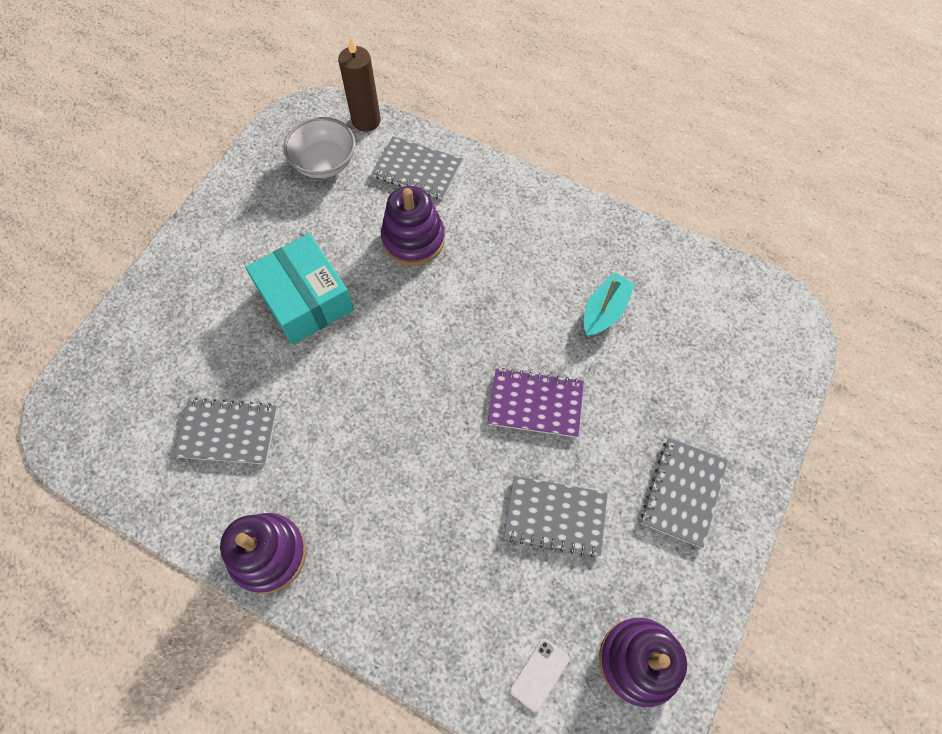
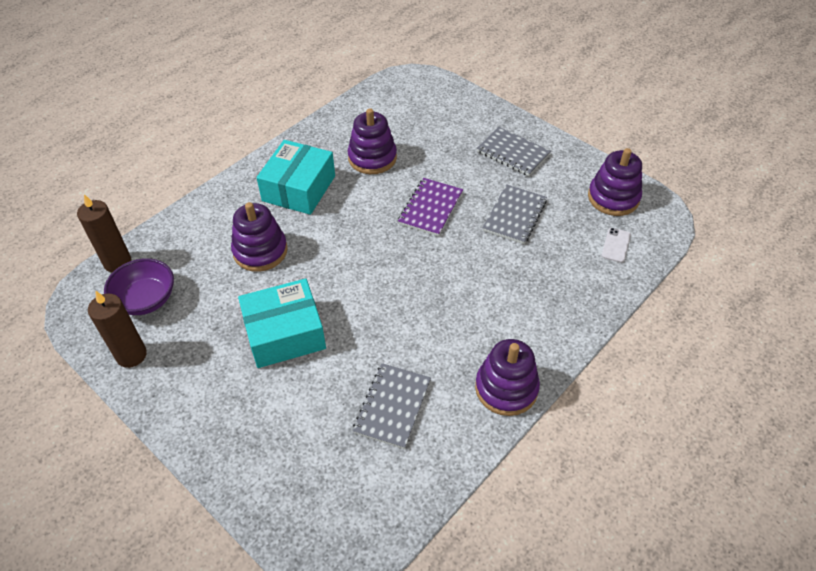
camera: 75 degrees left, 15 degrees down
white bowl [283,117,355,178] -> purple bowl [104,258,174,315]
grey notebook [372,136,462,200] -> none
white phone [510,639,569,712] -> white phone turned 60 degrees clockwise [601,228,631,263]
turquoise boat [584,273,635,337] -> purple stacking toy [348,108,397,174]
none -> brown candle [88,291,147,368]
none -> turquoise box [257,140,335,215]

